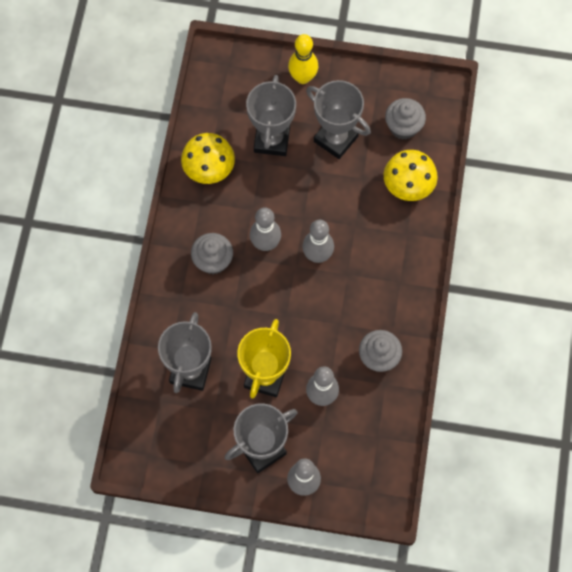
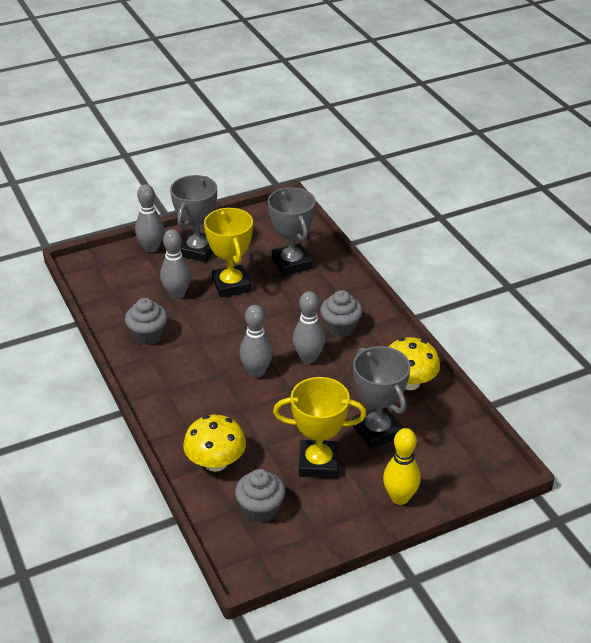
camera: 145 degrees right, 30 degrees down
grey trophy [306,80,371,159] -> yellow trophy [273,377,367,478]

